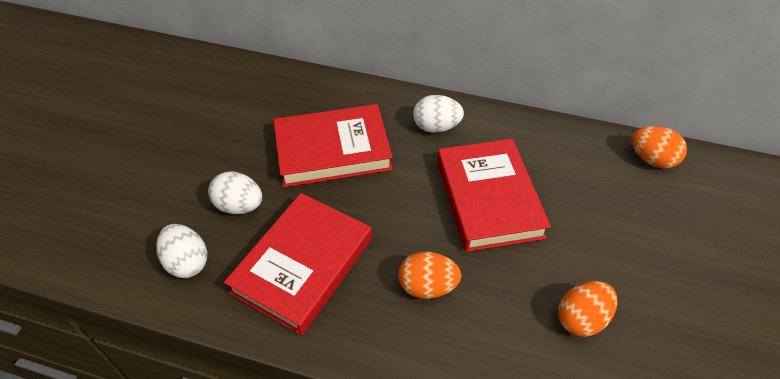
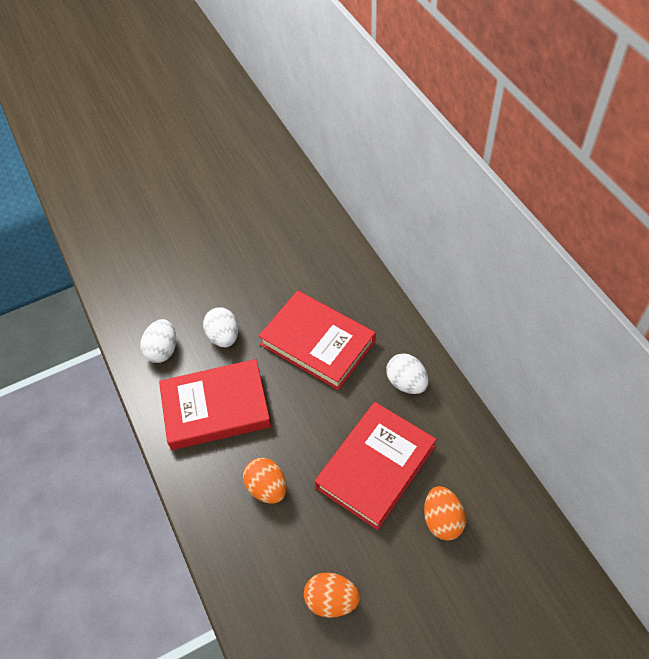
camera: 50 degrees right, 5 degrees up
orange egg [632,126,687,168] -> orange egg moved to [424,486,466,541]

